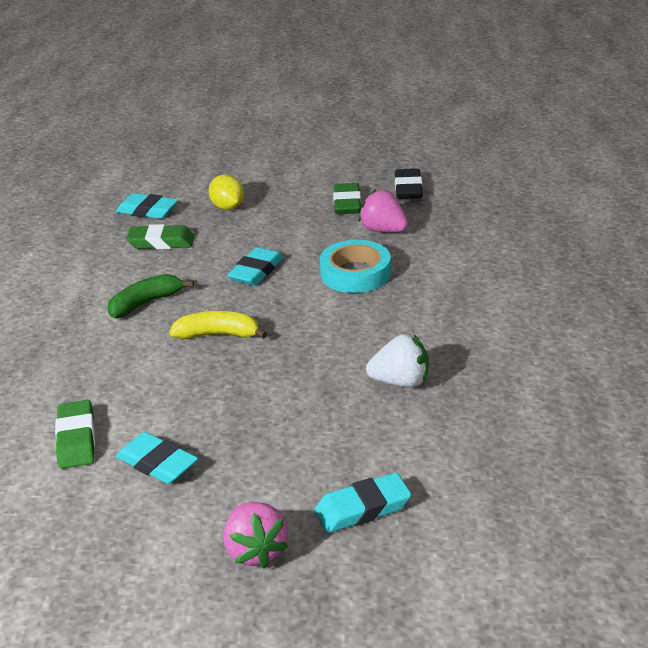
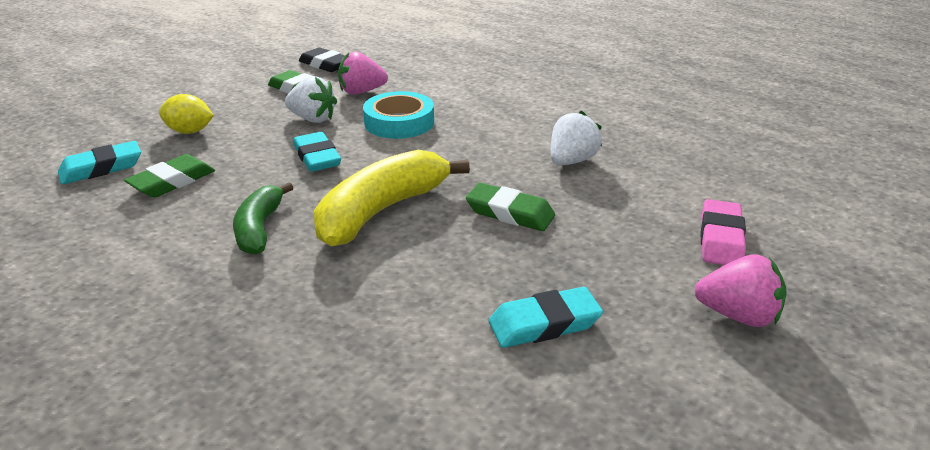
camera: 55 degrees left, 0 degrees up
green eraser [55,400,95,469] -> green eraser moved to [466,183,555,231]
yellow banana [169,311,267,339] -> yellow banana [314,150,470,246], size x1.67
turquoise eraser [315,473,411,533] -> pink eraser [701,199,746,265]
none -> white strawberry [285,76,337,123]

